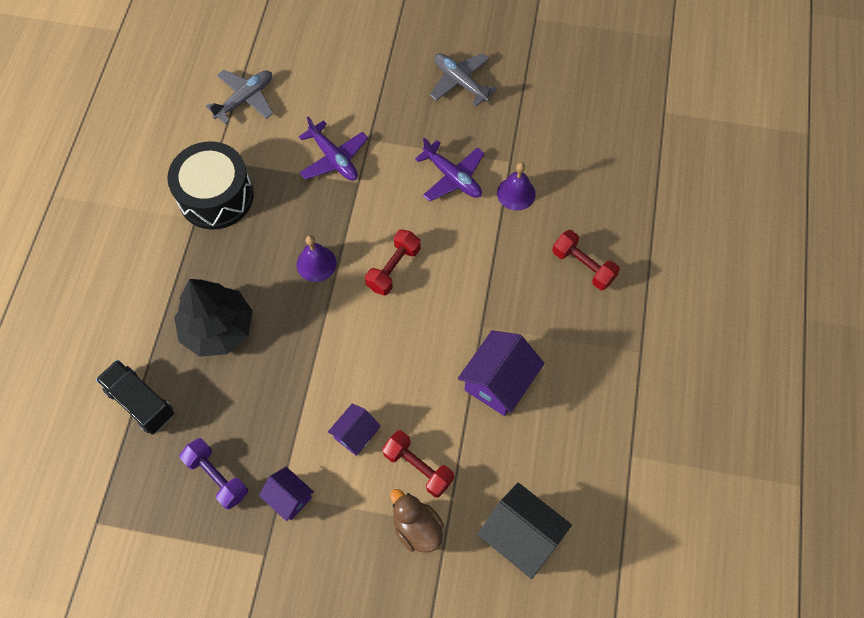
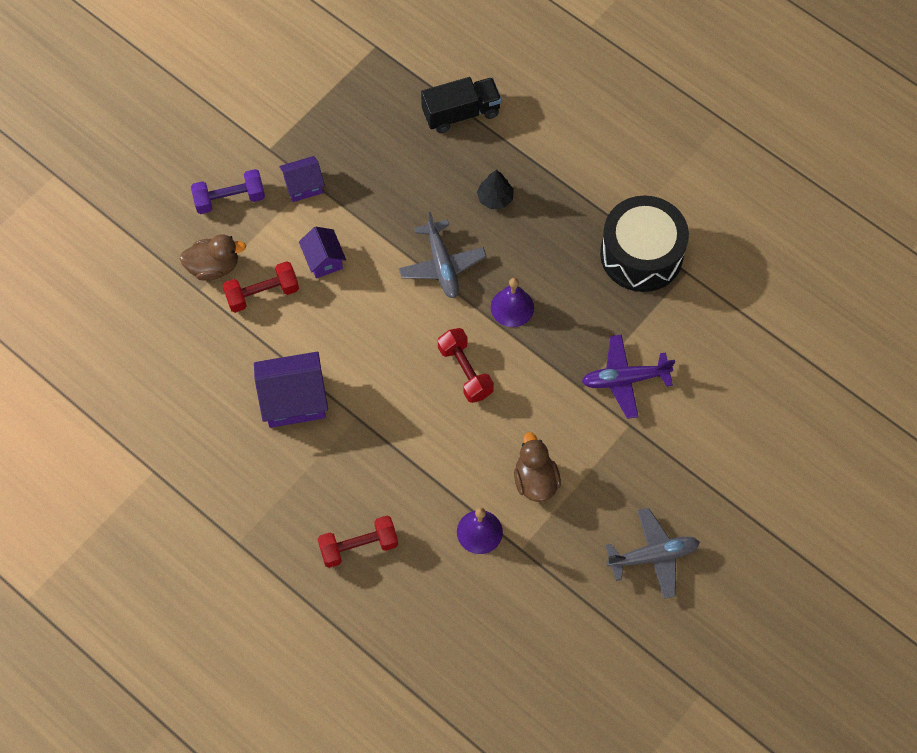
camera: 120 degrees right, 0 degrees up
black tree [174,279,253,357] -> black tree [477,170,514,209], size x0.47
purple dumbbell [179,438,248,510] -> purple dumbbell moved to [191,169,265,214]
grey plane [206,70,273,125] -> grey plane moved to [399,212,487,298]
purple plane [415,137,485,201] -> brown duck [514,432,561,502]
purple house [458,330,544,416] -> purple house turned 75 degrees counterclockwise [254,352,328,428]
black house [477,483,572,579] -> none

